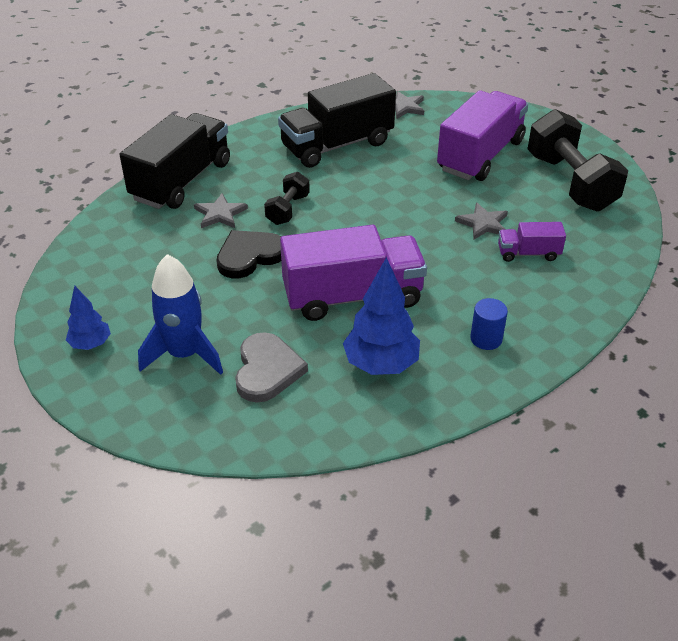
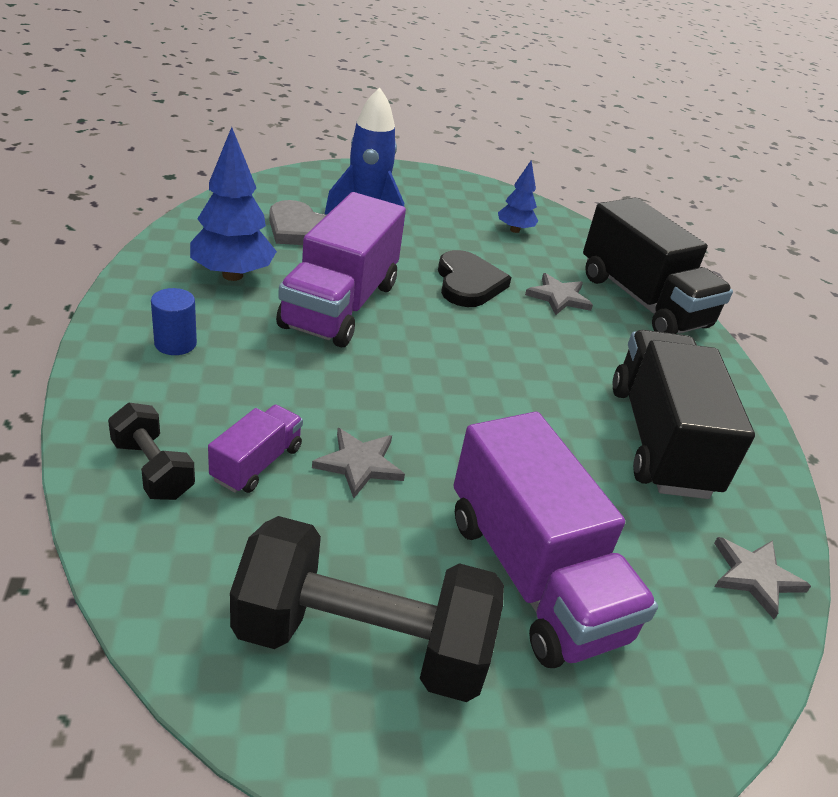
camera: 115 degrees right, 5 degrees down
blue tree [66,286,111,350] -> blue tree moved to [498,160,538,233]
black dumbbell [264,172,310,225] -> black dumbbell moved to [108,403,195,500]

